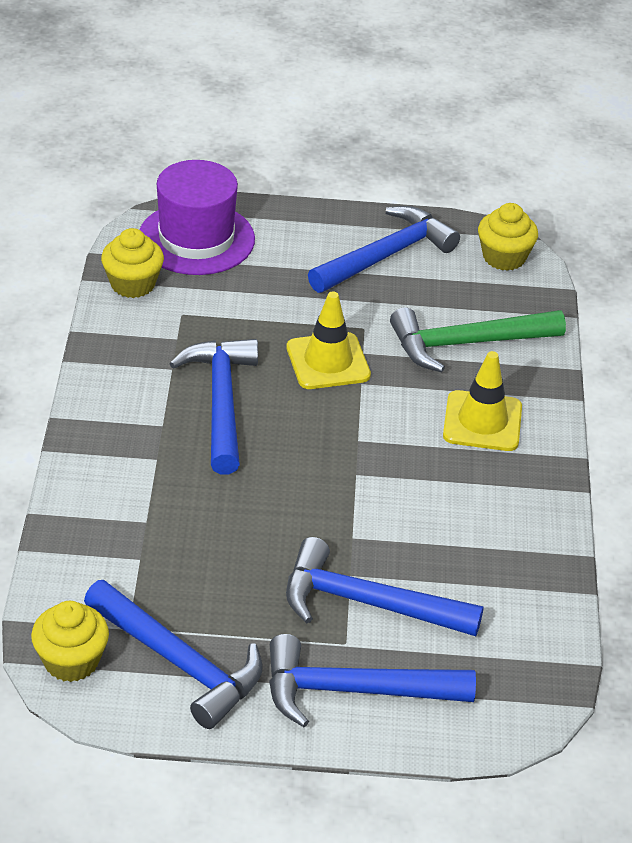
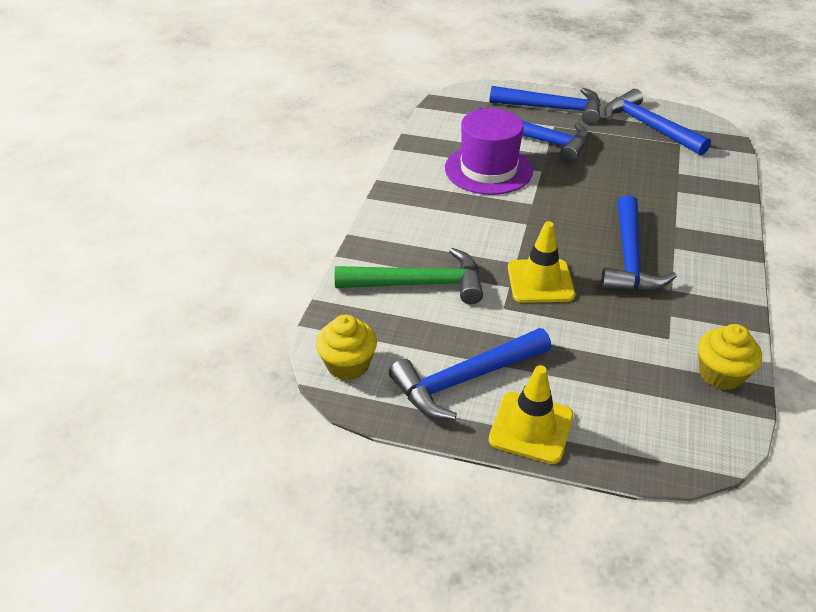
camera: 165 degrees left, 0 degrees up
yellow cupcake [31,601,109,682] -> none
purple hat [139,160,255,275] -> purple hat moved to [445,108,533,195]
yellow traffic cone [443,351,522,451] -> yellow traffic cone moved to [489,365,573,464]

